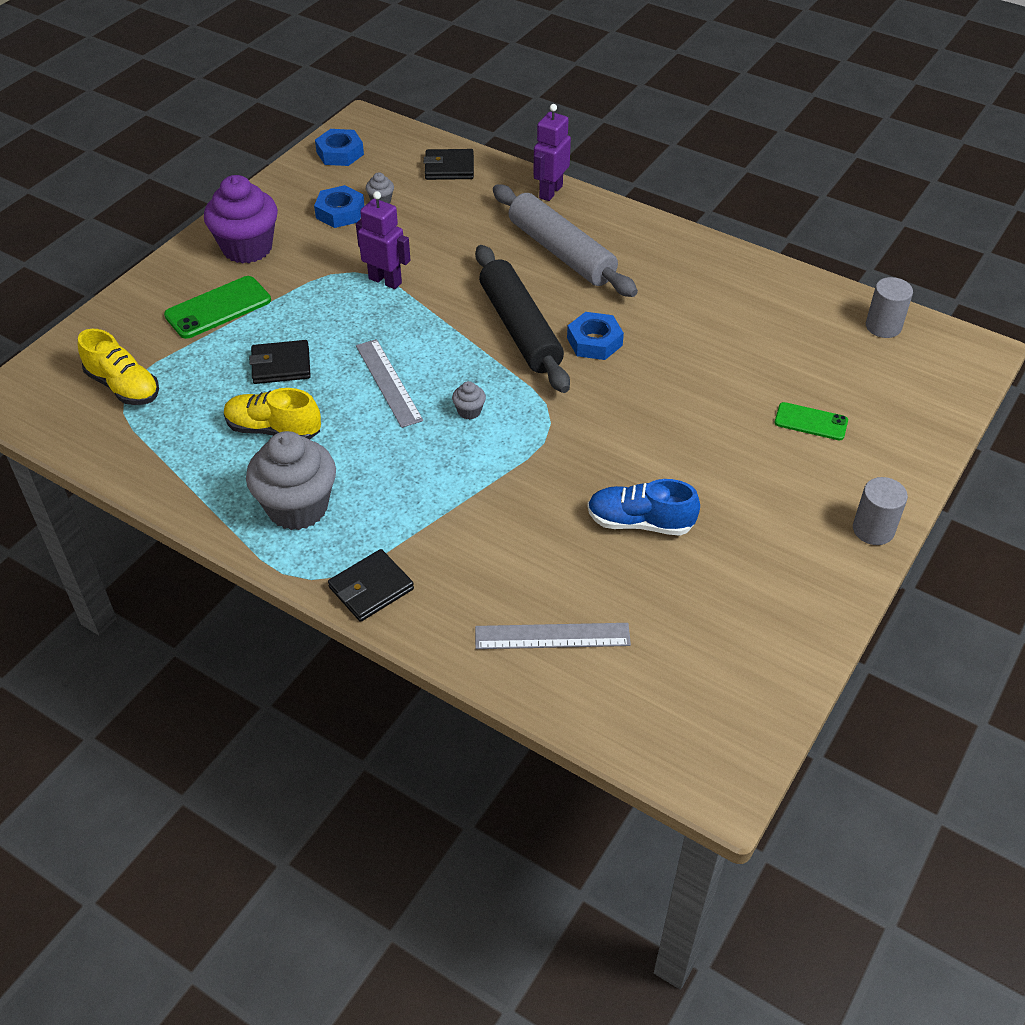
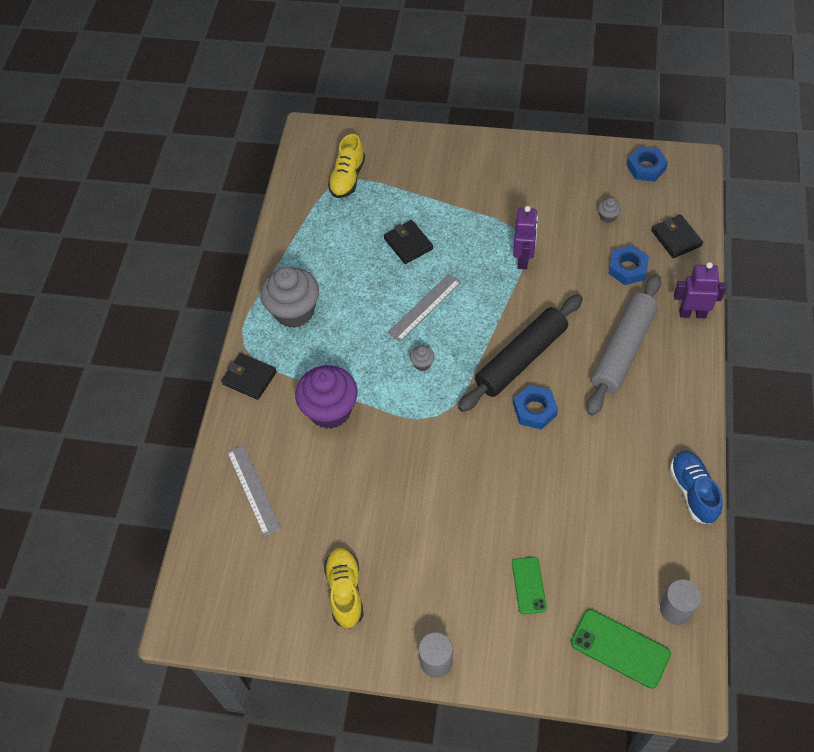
camera: 70 degrees right, 10 degrees up
green phone [164,276,271,339] -> green phone moved to [571,609,671,689]
purple cupcake [204,175,278,264] -> purple cupcake moved to [295,365,358,429]
yellow shoe [224,388,321,440] -> yellow shoe moved to [324,548,364,628]
blue nut [314,185,364,228] -> blue nut moved to [608,245,649,285]
blue shoe [587,479,700,536] -> blue shoe moved to [670,451,723,524]

